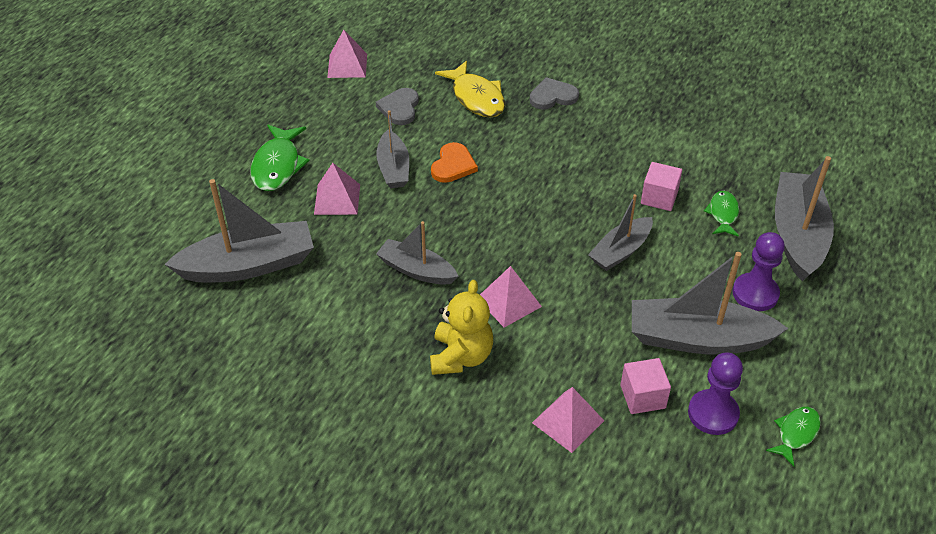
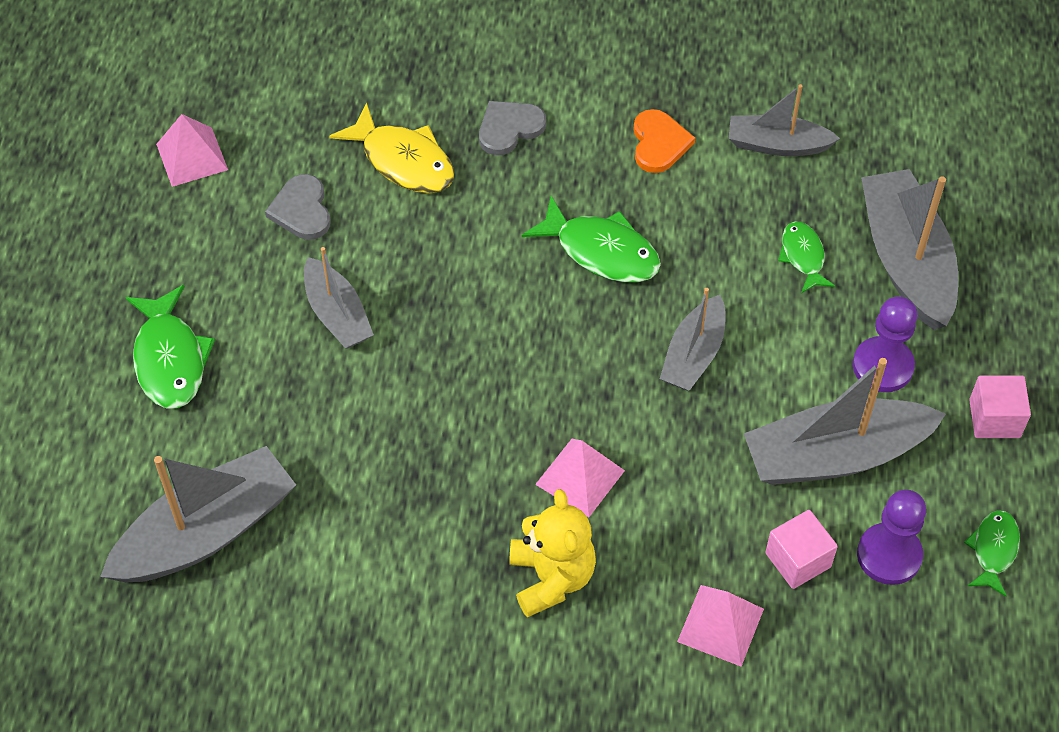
camera: 20 degrees left, 10 degrees up
pink pyramid [314,163,360,215] -> none
grey boat [376,221,459,285] -> grey boat moved to [729,84,840,156]
orange heart [431,142,478,183] -> orange heart moved to [633,109,695,173]
pink cube [641,162,682,211] -> pink cube moved to [969,375,1031,438]
none -> green fish [522,196,661,282]

